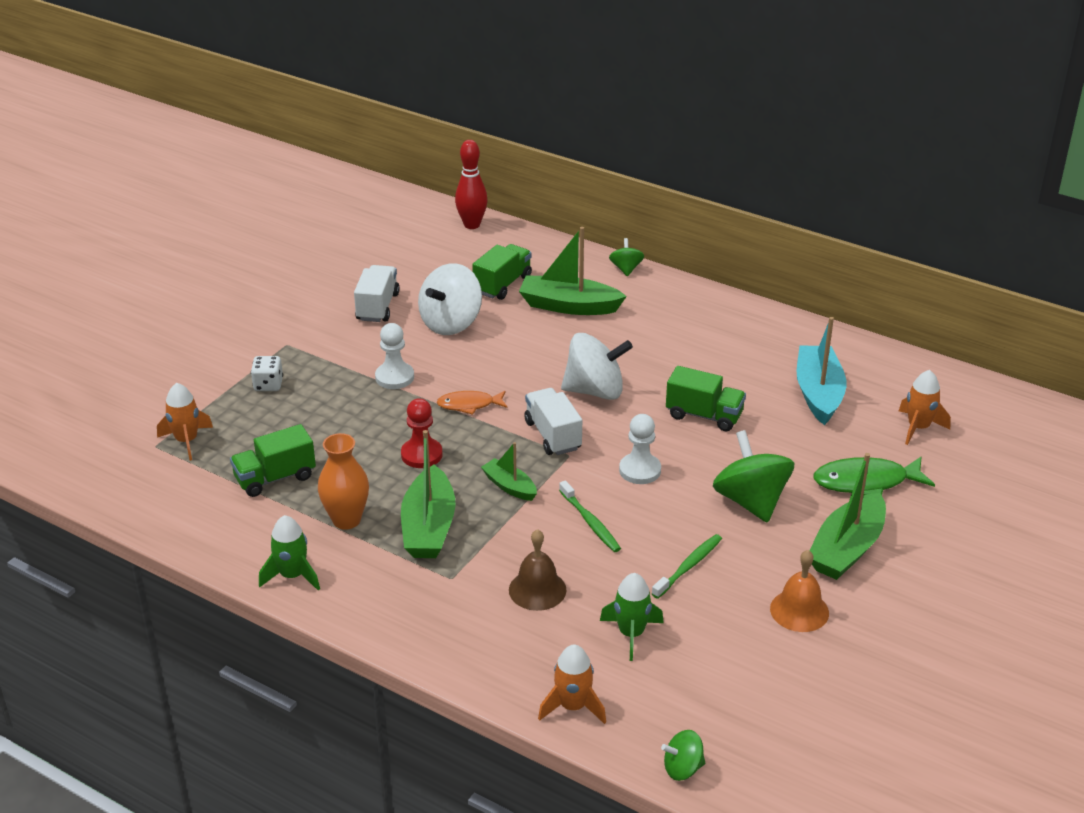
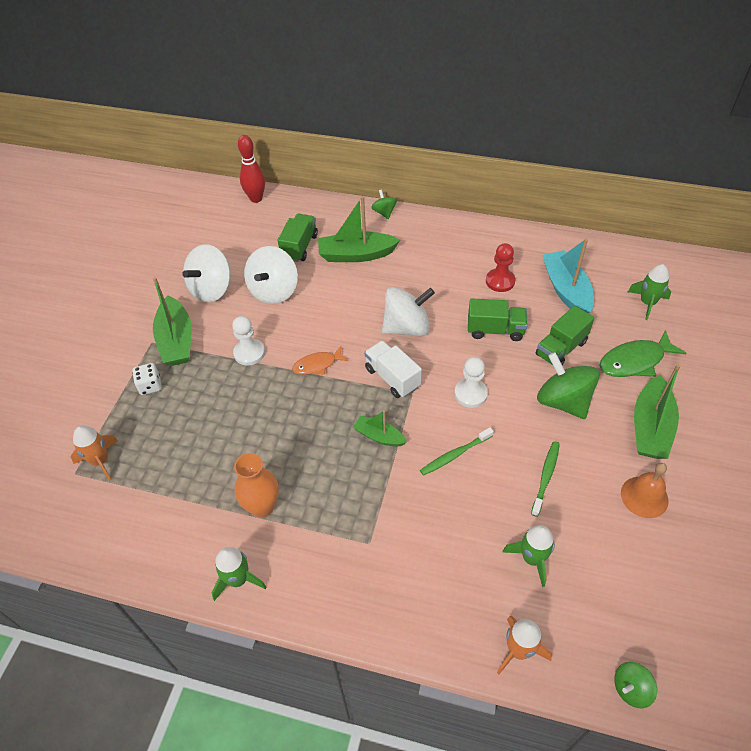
camera: 15 degrees left, 15 degrees up
green truck [230,424,316,497] -> green truck moved to [536,305,594,365]
white truck [354,265,400,322] -> white spinning top [182,244,231,302]
red pawn [401,398,442,468] -> red pawn moved to [486,243,515,292]
green boat [401,430,456,558] -> green boat moved to [153,277,192,366]
brown bell [509,529,567,611] -> none
green toothbrush [559,480,621,552] -> green toothbrush turned 105 degrees clockwise [420,427,494,476]
orange rocket [899,370,951,445] -> green rocket [628,264,671,320]

